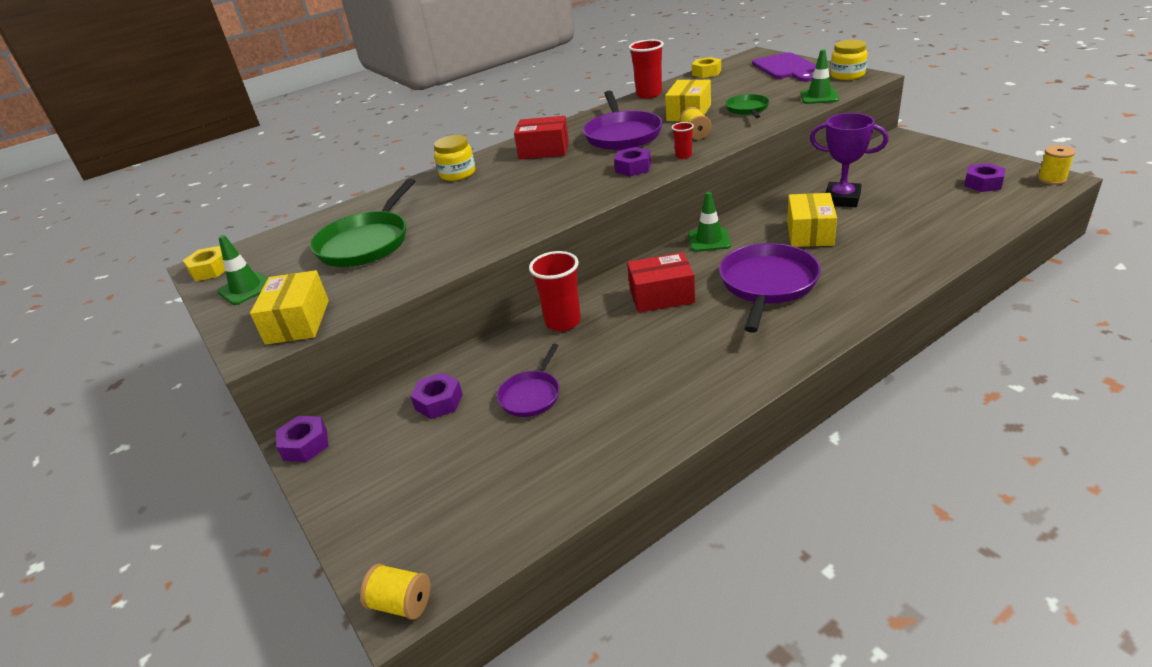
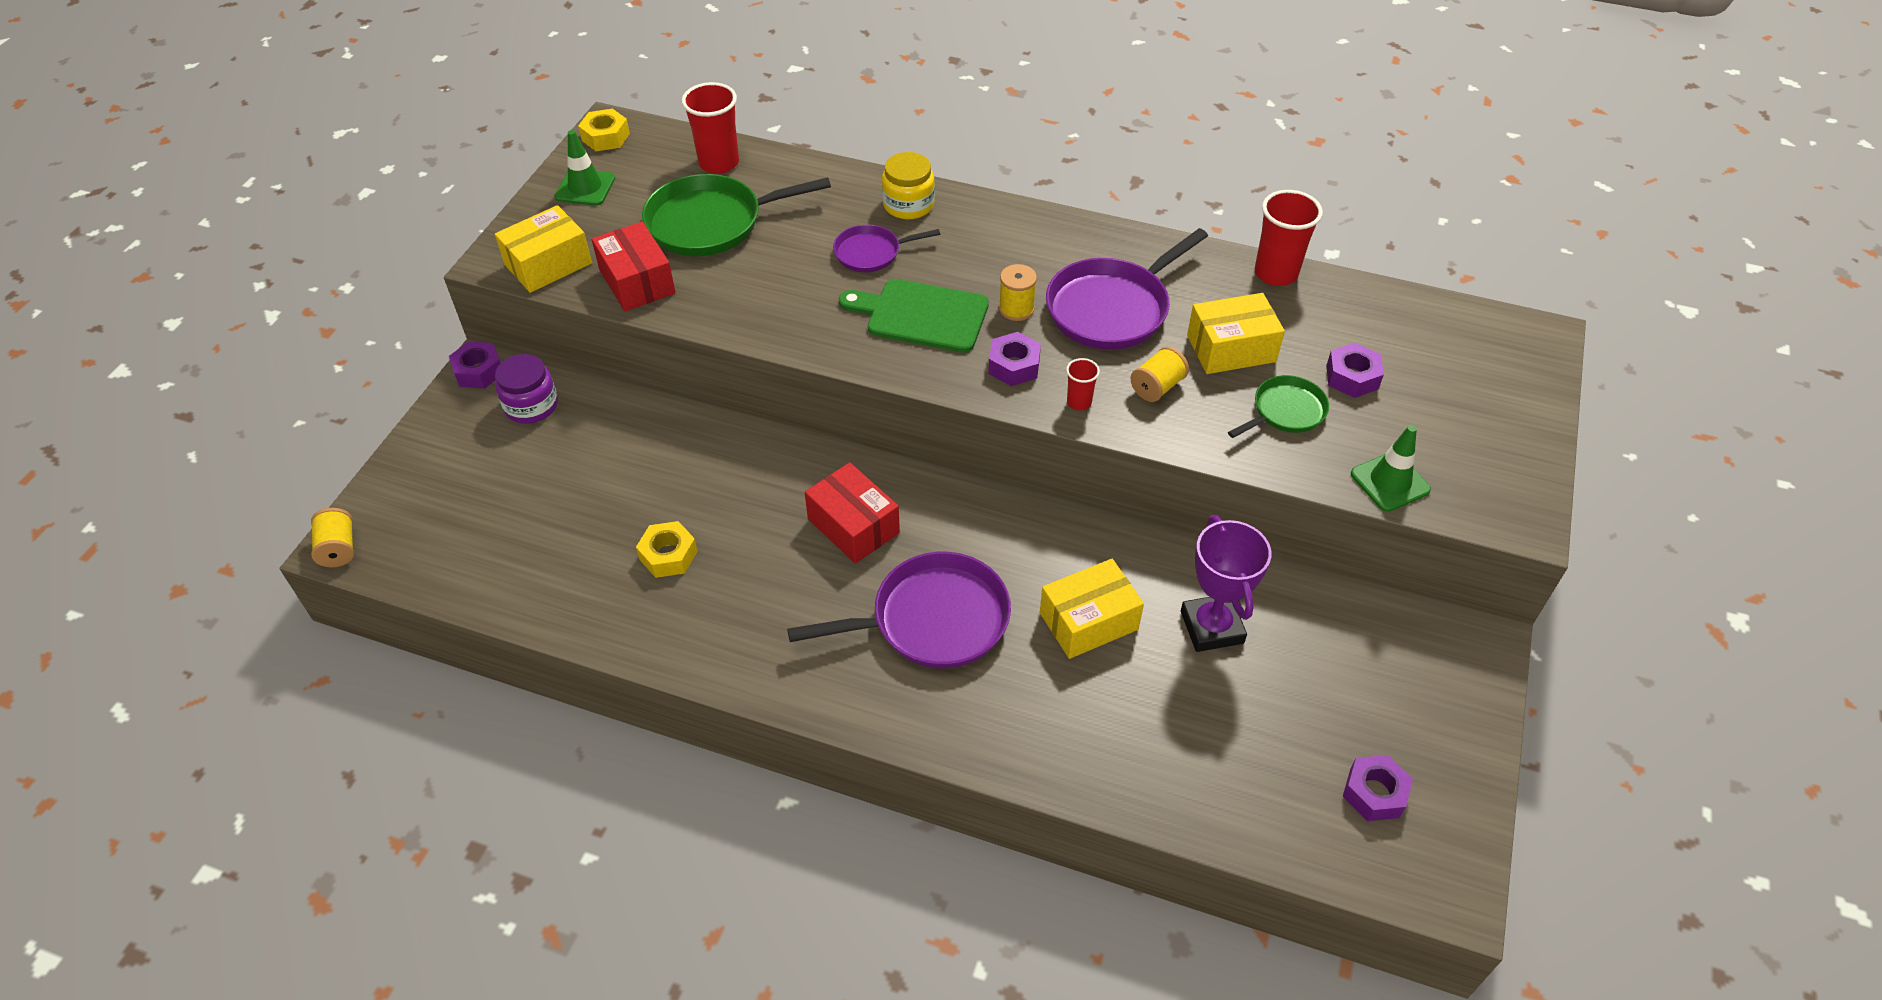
camera: 50 degrees right, 15 degrees up
purple nut [410,373,463,419] -> purple nut moved to [1326,343,1384,398]
purple pan [497,343,560,417] -> purple pan moved to [833,225,940,272]
red box [514,116,569,159] -> red box moved to [592,222,676,311]
red cup [529,251,581,331] -> red cup moved to [681,82,739,174]
green traffic cone [688,192,731,252] -> none
yellow nut [692,57,721,78] -> yellow nut moved to [636,521,698,578]
purple cutting board [752,52,816,82] -> none
yellow jar [830,40,868,80] -> none
yellow spool [1038,145,1076,185] -> yellow spool moved to [999,264,1037,321]
none -> purple jar [495,354,558,424]
none -> green cutting board [839,279,989,353]

